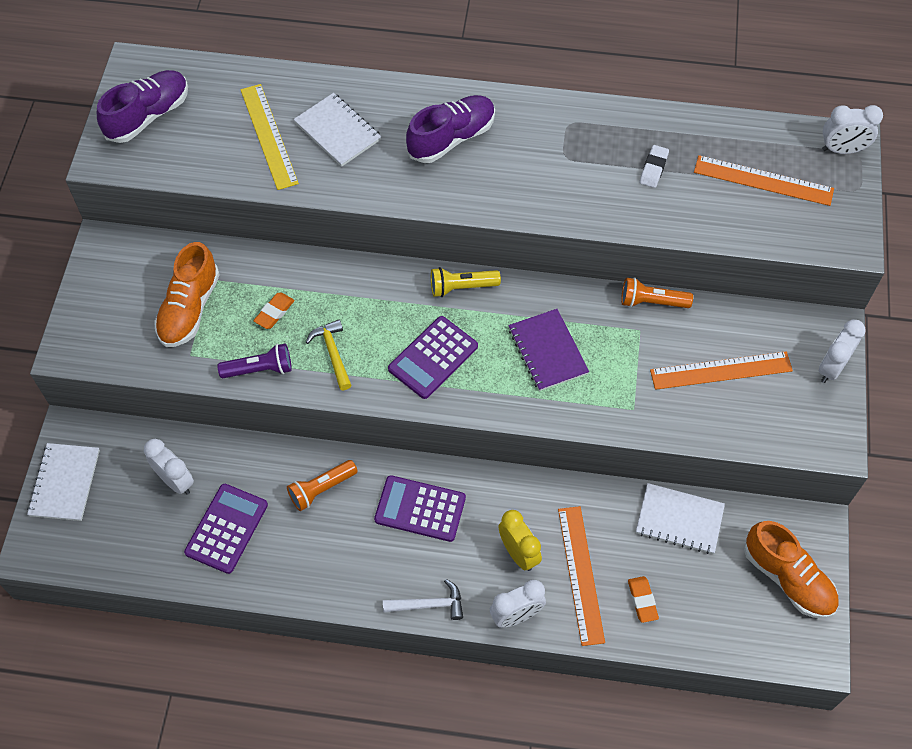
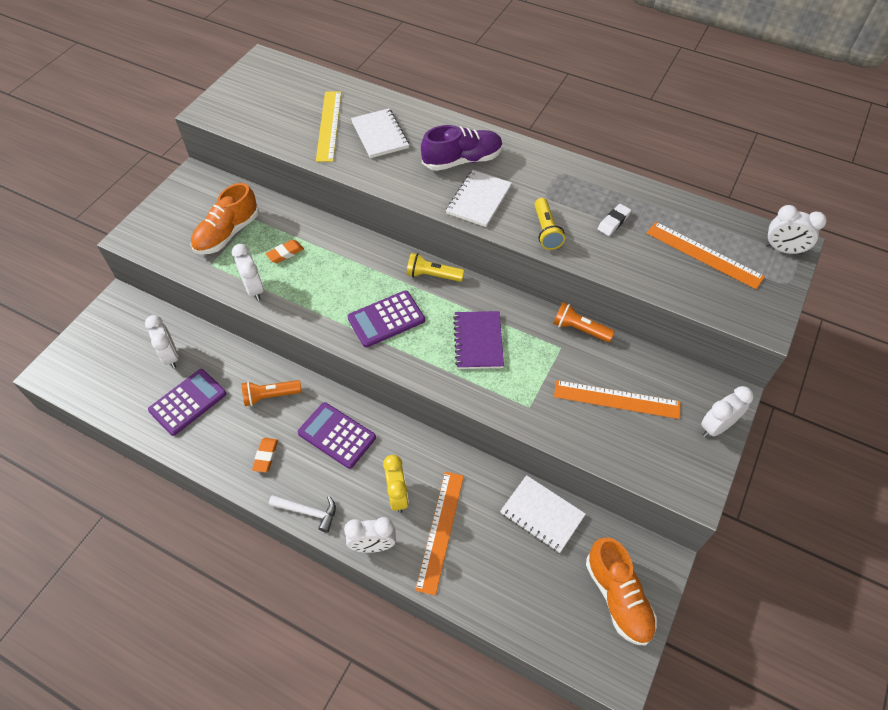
camera: 20 degrees right, 5 degrees down
white notebook [27,443,100,521] -> white notebook moved to [446,170,512,227]
purple shoe [97,70,188,143] -> none
purple flashlight [217,343,292,378] -> white clock [232,244,264,301]
yellow hammer [306,319,352,390] -> none
orange eraser [628,576,659,623] -> orange eraser moved to [252,438,278,472]
none -> yellow flashlight [535,198,565,250]

